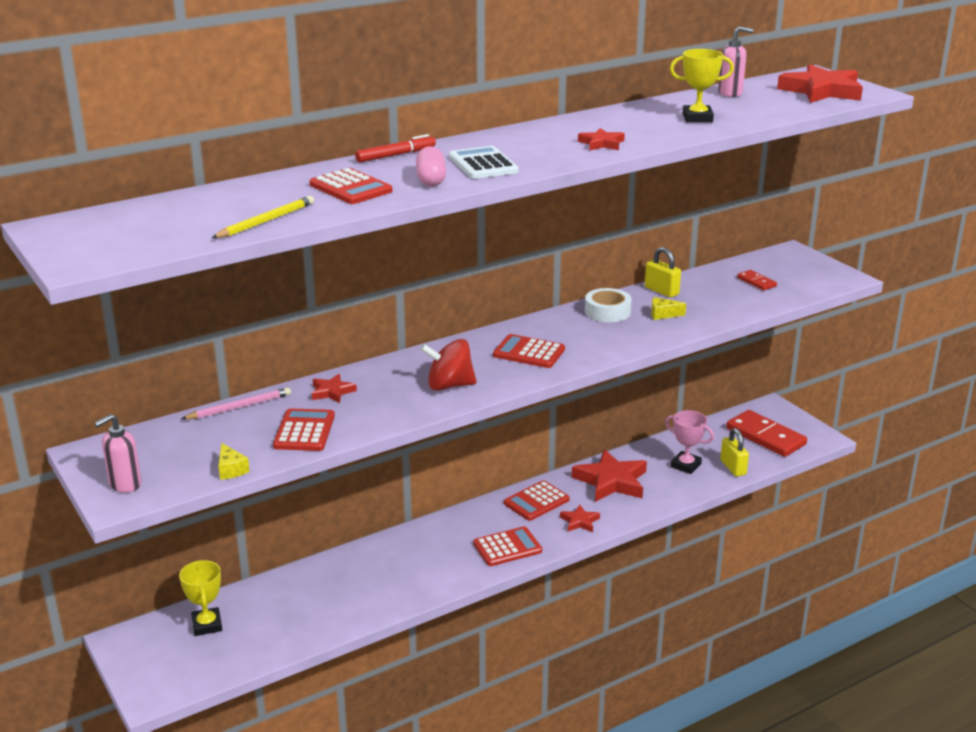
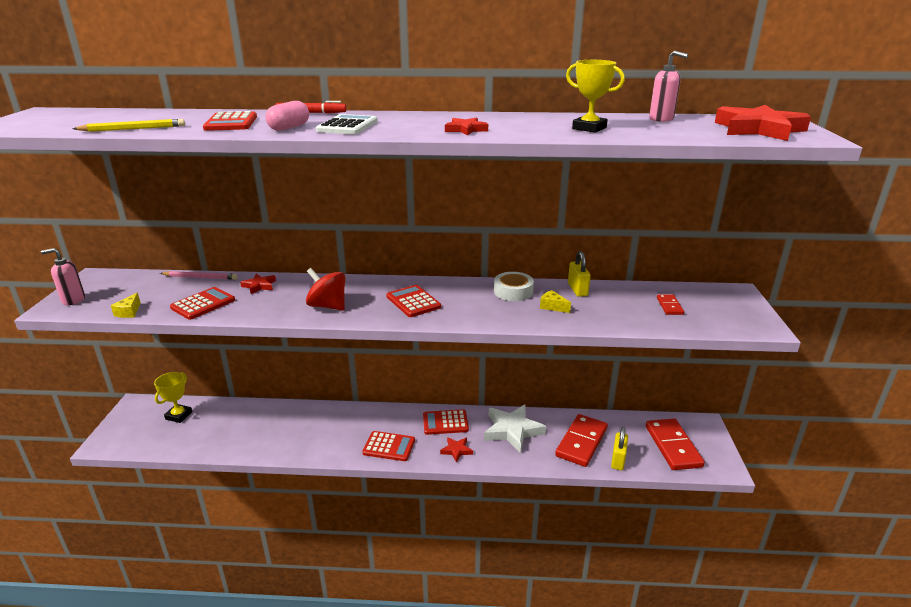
camera: 35 degrees right, 0 degrees up
red star [572,449,647,502] -> white star [484,404,546,453]
pink trophy [665,410,714,474] -> red domino [555,414,608,467]

